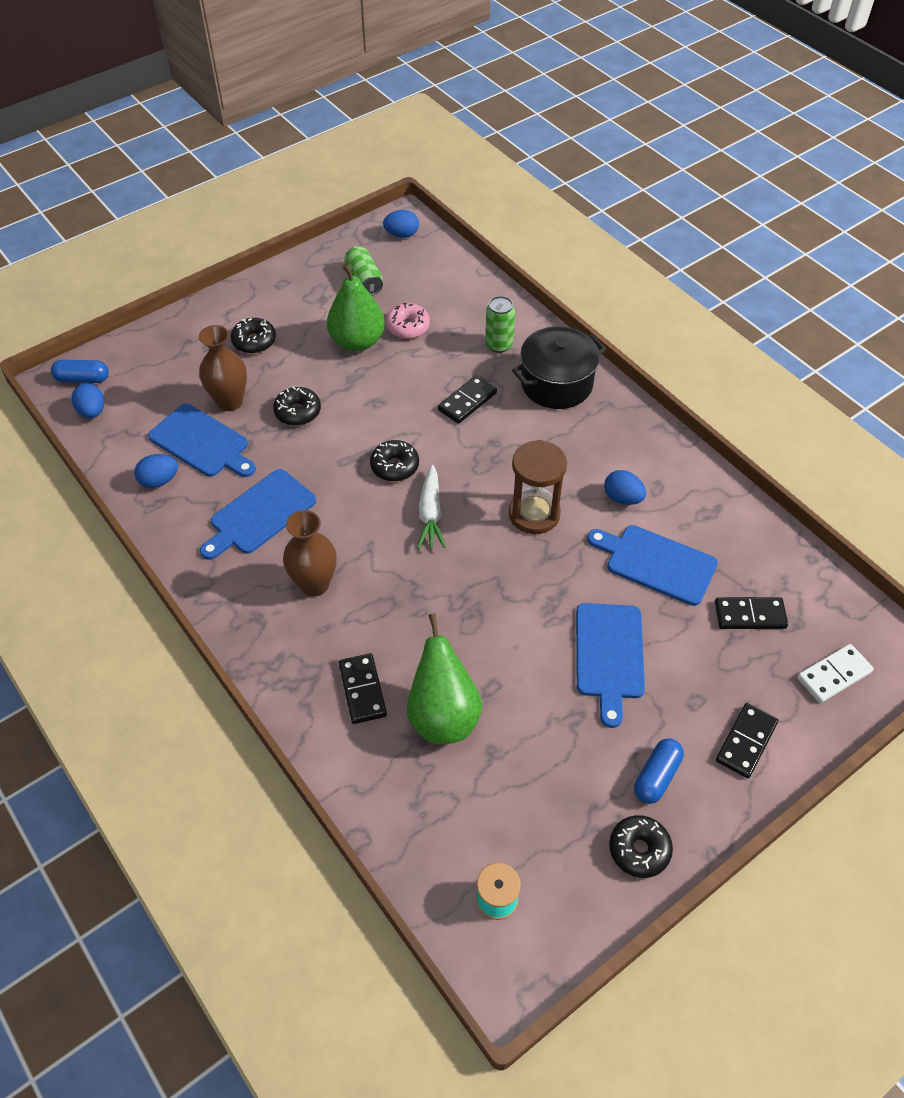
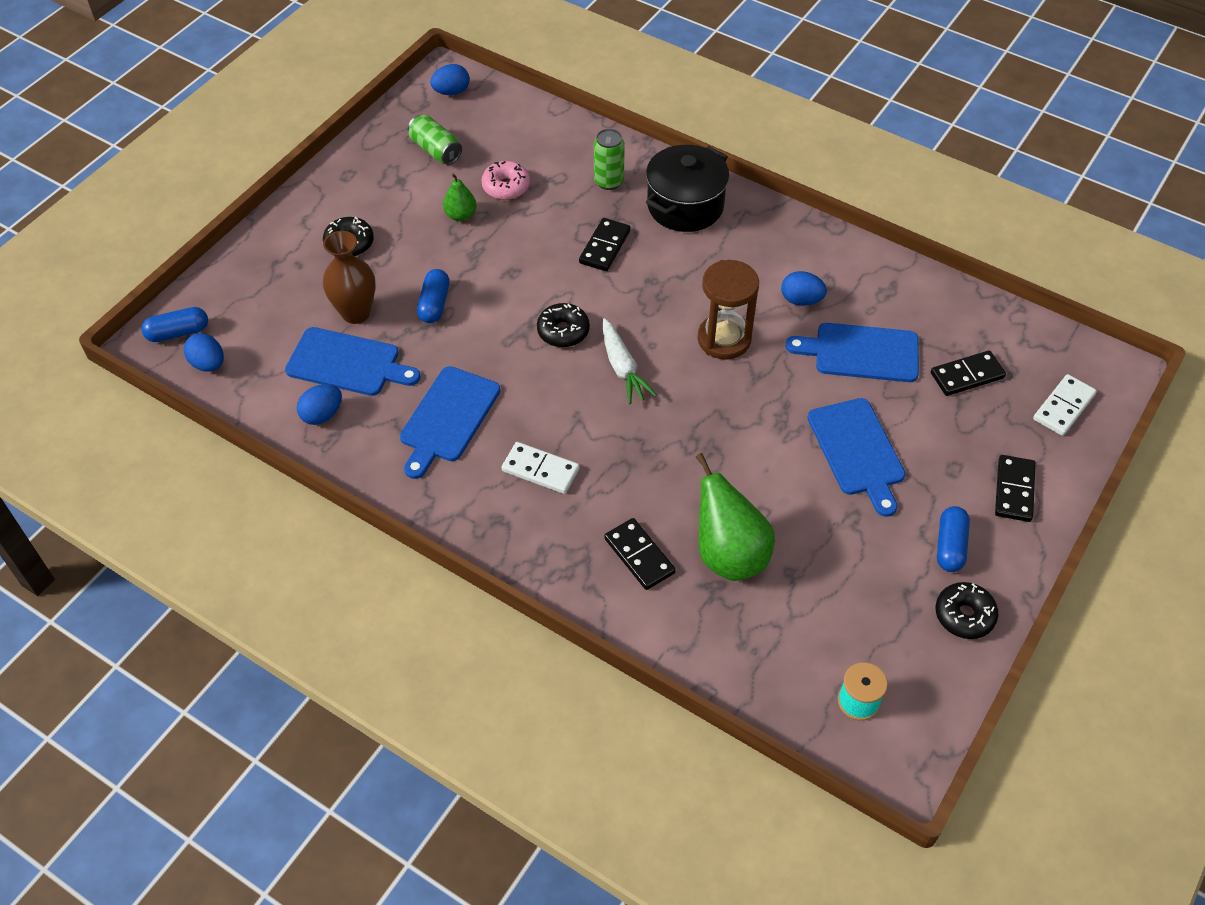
camera: 20 degrees left, 0 degrees up
black donut [273,386,321,426] -> blue capsule [417,269,450,323]
brown vase [283,510,337,597] -> white domino [502,442,580,494]
green pear [327,263,385,351] -> green pear [443,173,477,221], size x0.53

